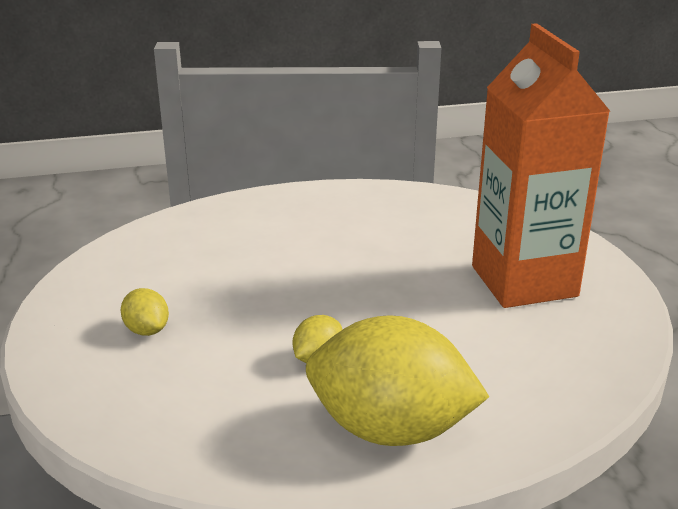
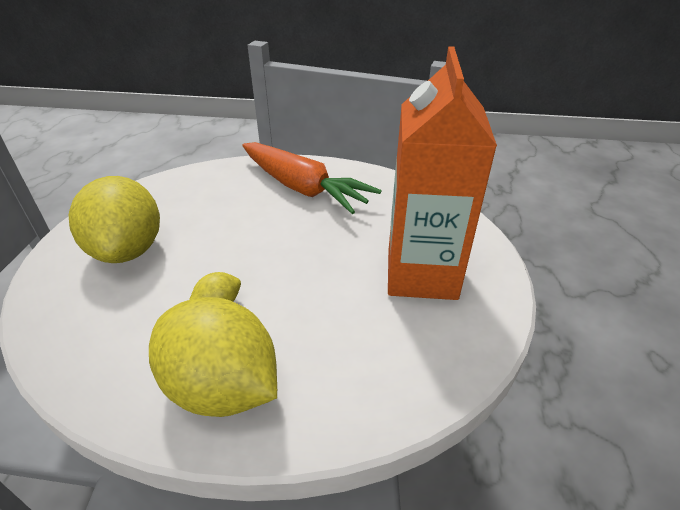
camera: 20 degrees right, 10 degrees up
yellow lemon [121,288,169,336] -> yellow lemon [69,176,160,263], size x2.37
none -> orange carrot [242,142,381,214]

